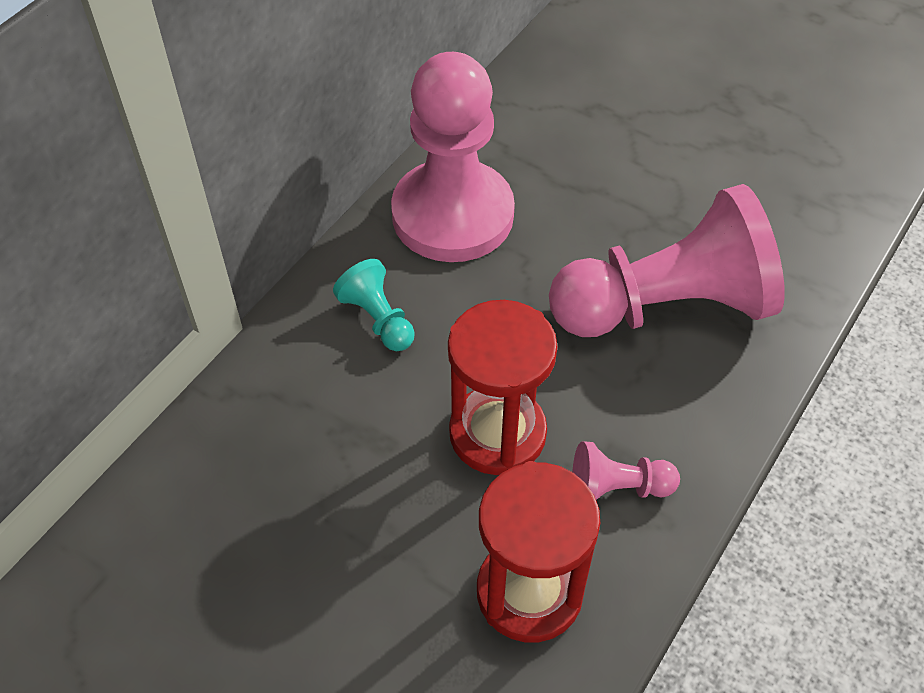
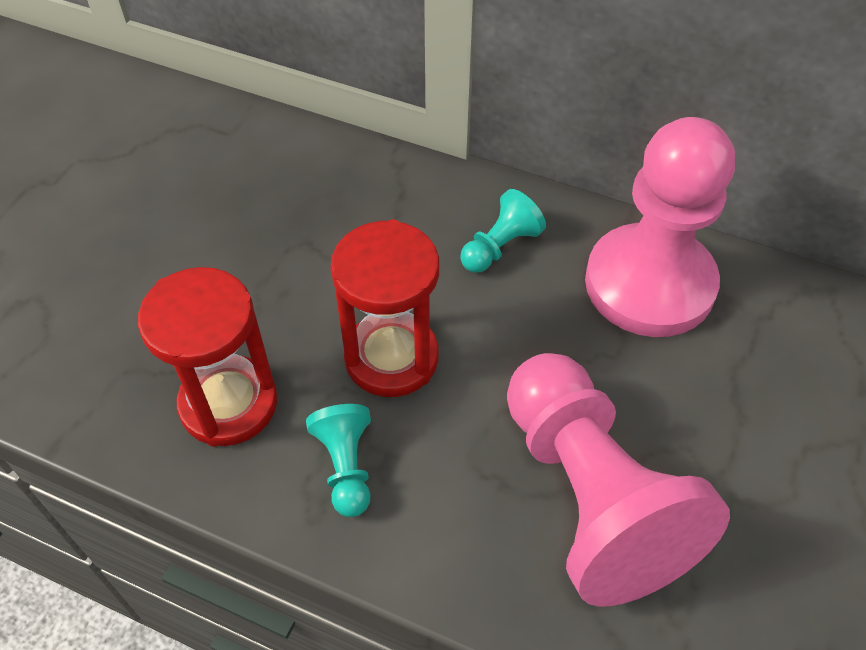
camera: 80 degrees right, 0 degrees up
pink pawn [572,441,680,500] -> turquoise pawn [306,404,371,517]

